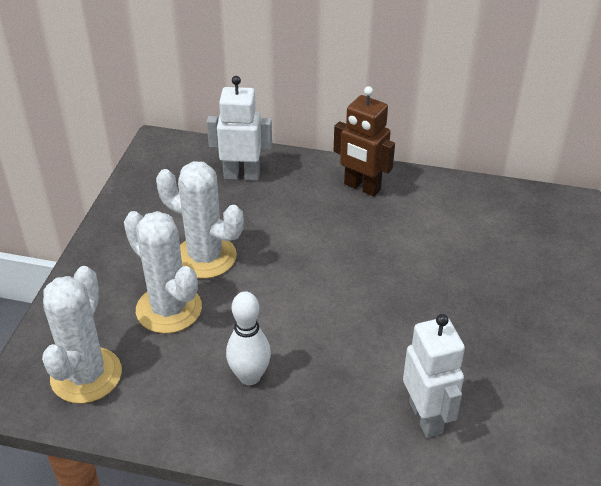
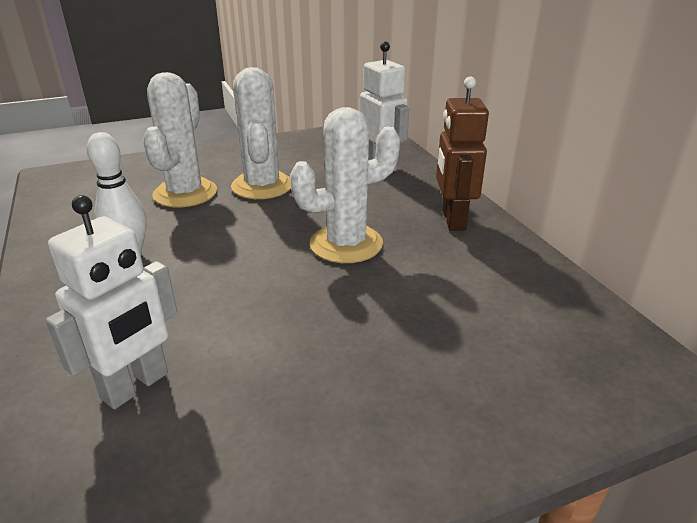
camera: 55 degrees right, 10 degrees down
white cactus [42,266,122,404] -> white cactus moved to [290,107,400,263]

